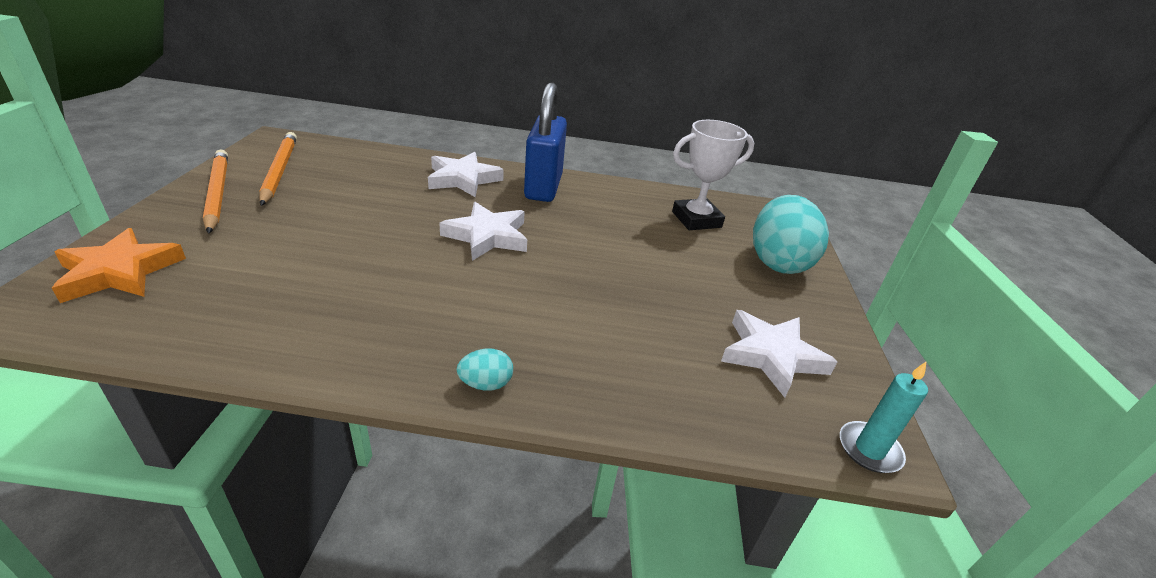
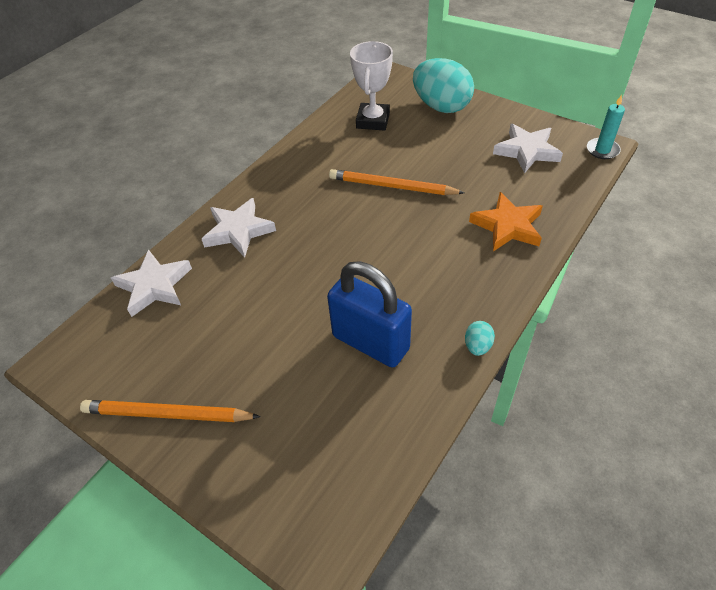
camera: 55 degrees left, 15 degrees up
orange star [52,228,186,303] -> orange star moved to [469,192,543,251]
orange pencil [259,132,297,206] -> orange pencil moved to [329,169,465,195]
white star [439,202,527,261] -> white star moved to [111,249,192,317]
turquoise egg [457,349,513,391] -> turquoise egg moved to [465,321,495,356]
blue padlock [524,82,567,202] -> blue padlock moved to [327,261,412,368]

